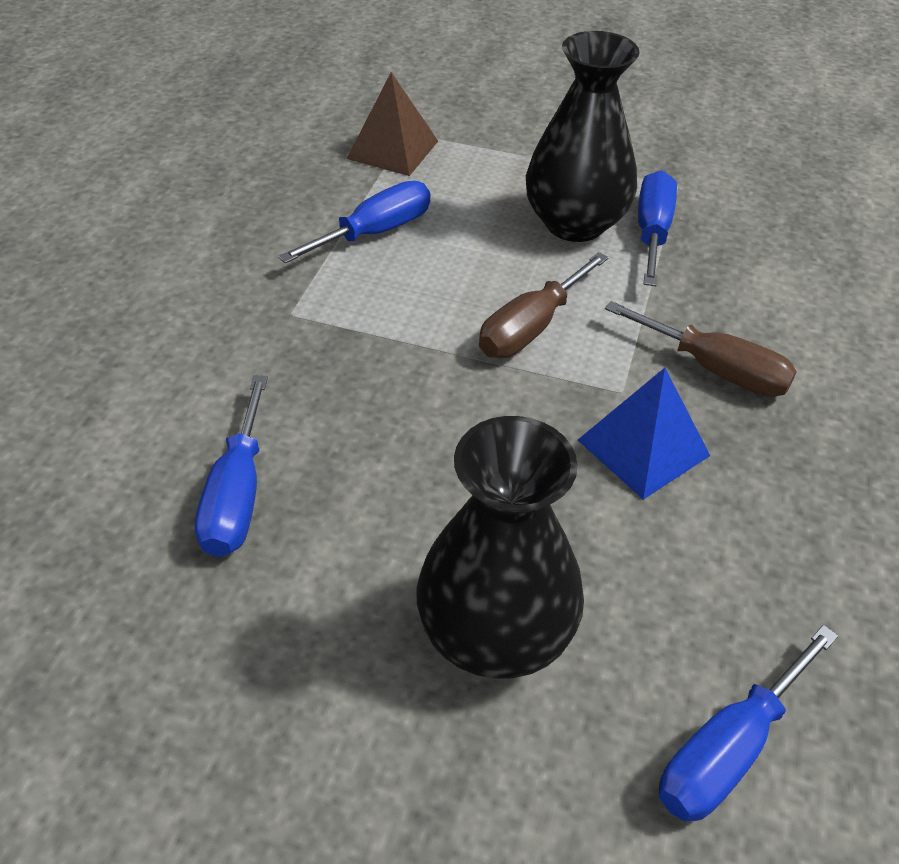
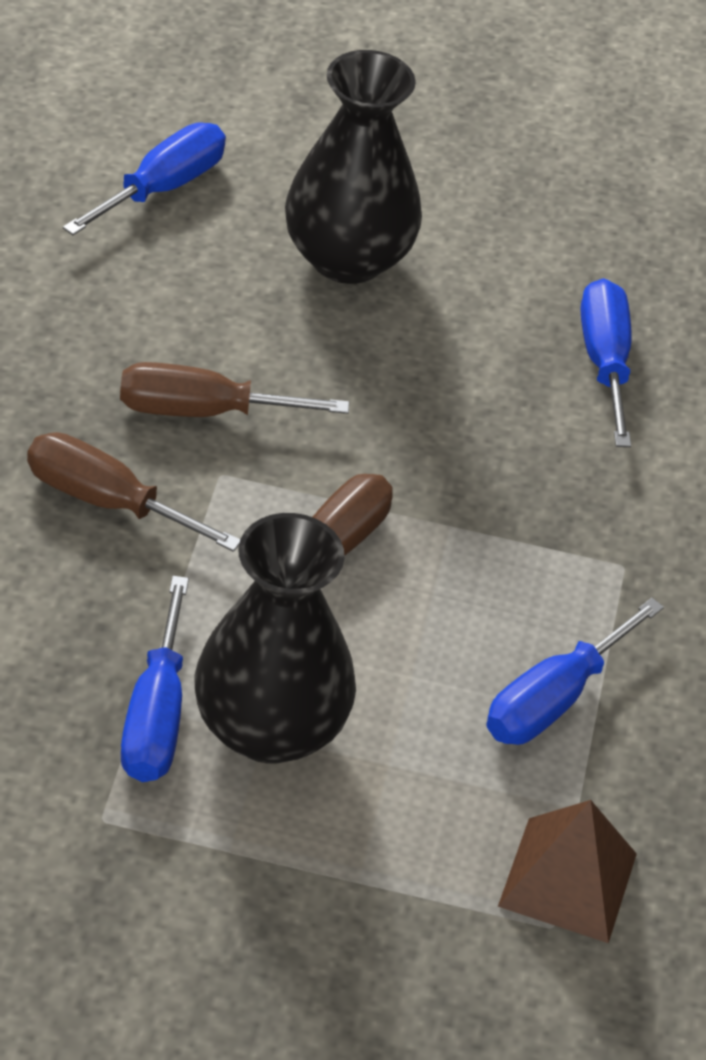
camera: 170 degrees right, 0 degrees up
blue pyramid [578,368,710,500] -> brown screwdriver [120,362,349,417]

